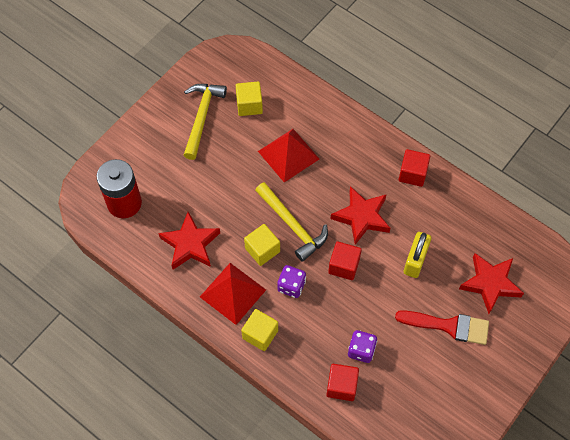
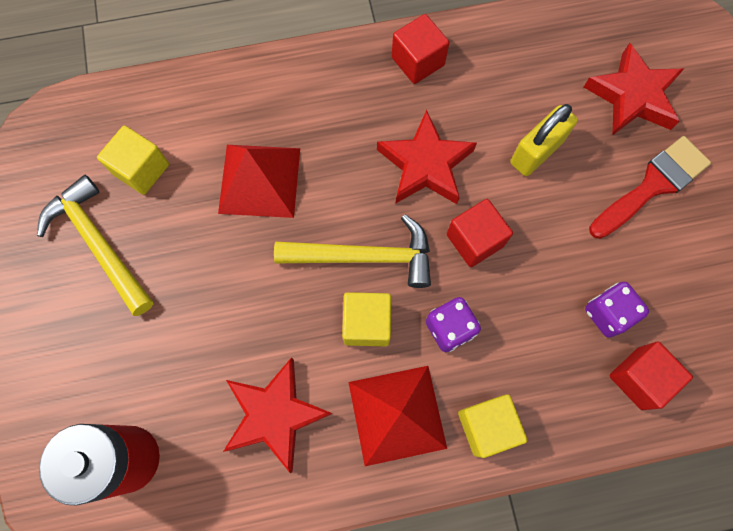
camera: 50 degrees left, 10 degrees up
yellow padlock [404,232,431,278] -> yellow padlock turned 75 degrees clockwise [510,104,578,176]

